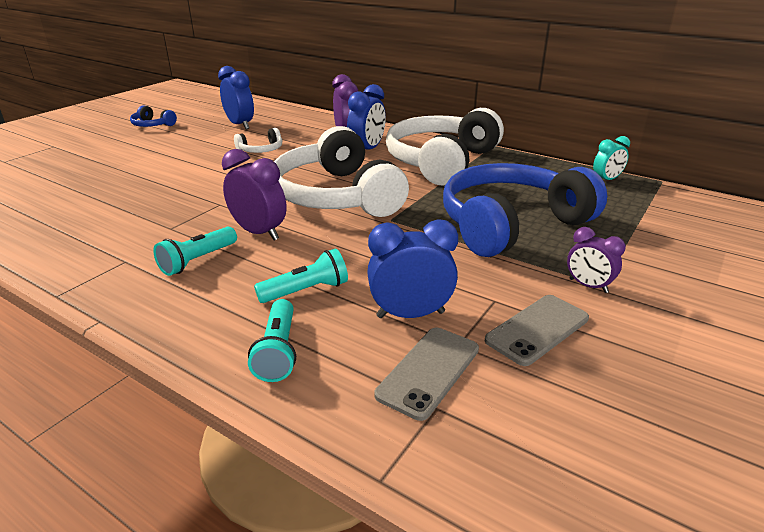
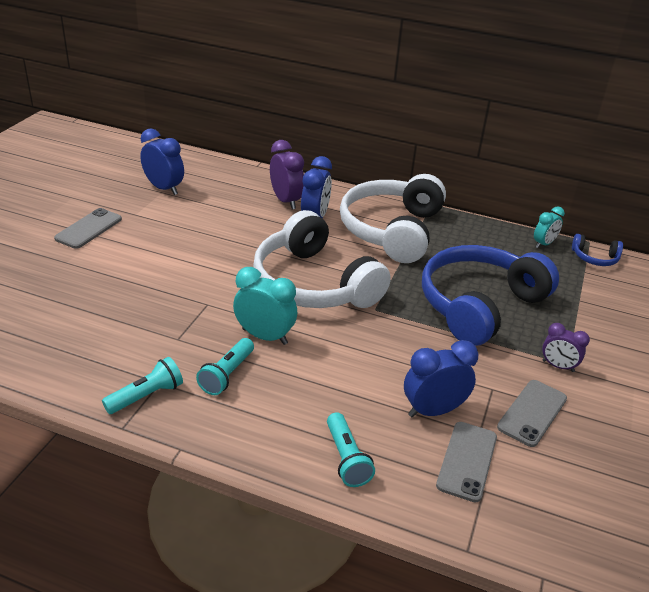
camera: 15 degrees left, 5 degrees up
blue headphones [130,105,177,127] -> blue headphones moved to [572,234,623,266]
purple clock [222,149,287,240] -> turquoise clock [233,267,297,345]
white headphones [234,128,282,153] -> none
turquoise flashlight [254,249,348,303] -> turquoise flashlight moved to [102,357,183,414]
none -> grey phone [54,208,122,249]

